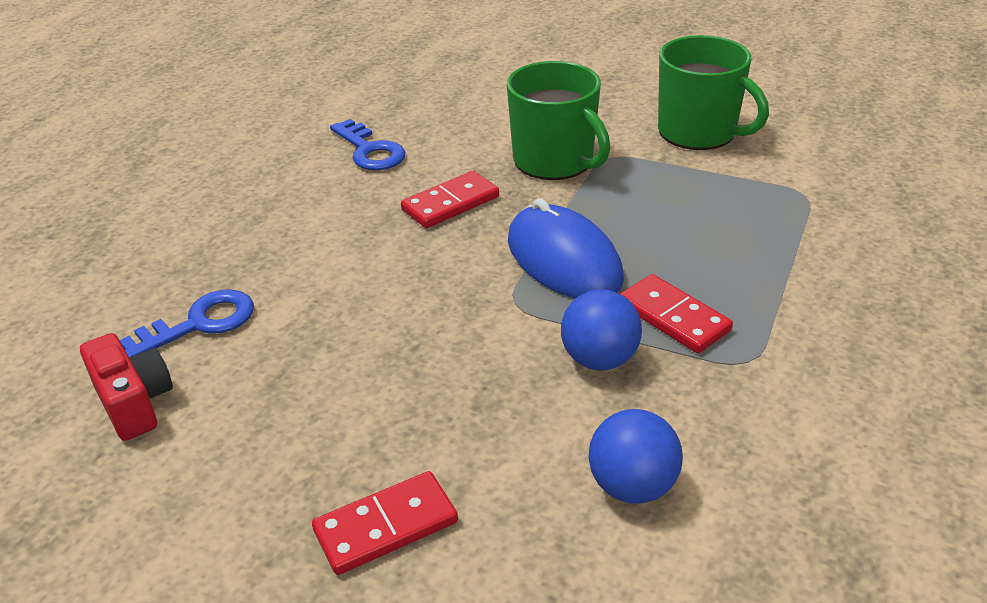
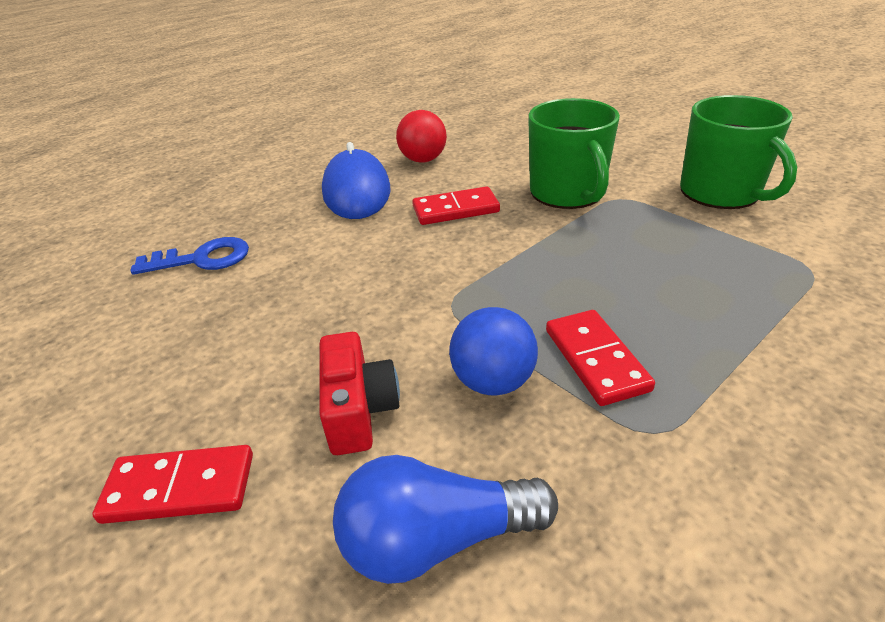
camera: 25 degrees right, 0 degrees up
red camera [80,333,173,441] -> red camera moved to [320,332,400,455]
blue key [330,119,405,170] -> red ball [396,110,447,163]
blue mouse [508,198,624,298] -> blue mouse moved to [322,142,390,219]
blue ball [588,409,683,504] -> blue light bulb [333,455,558,584]

